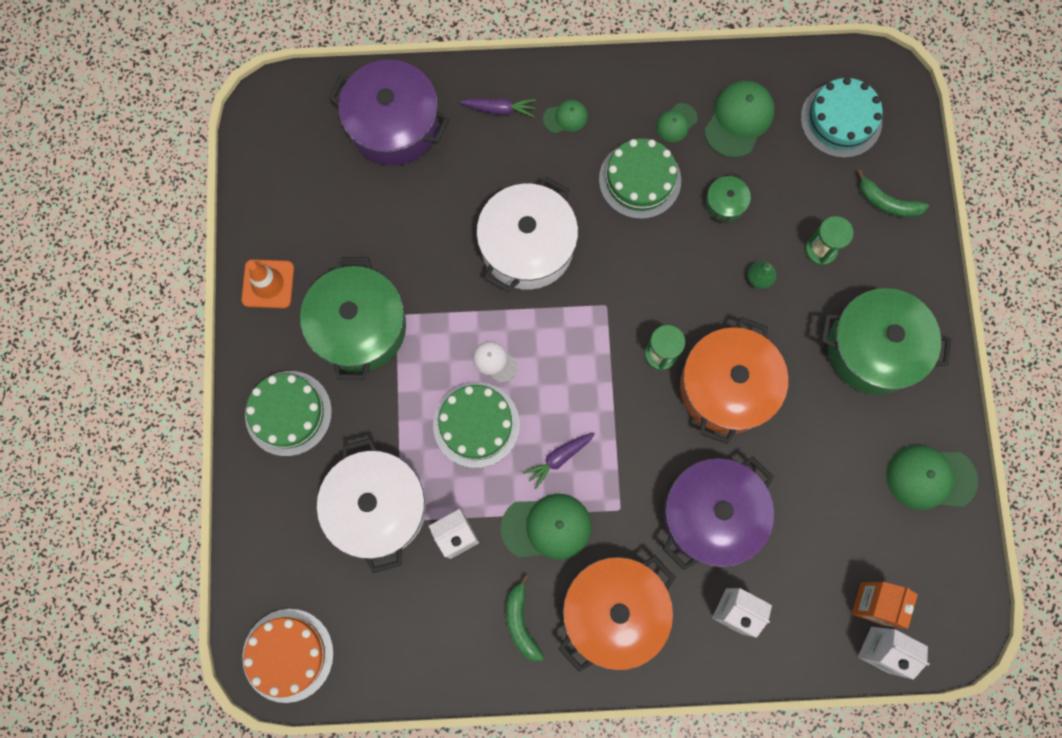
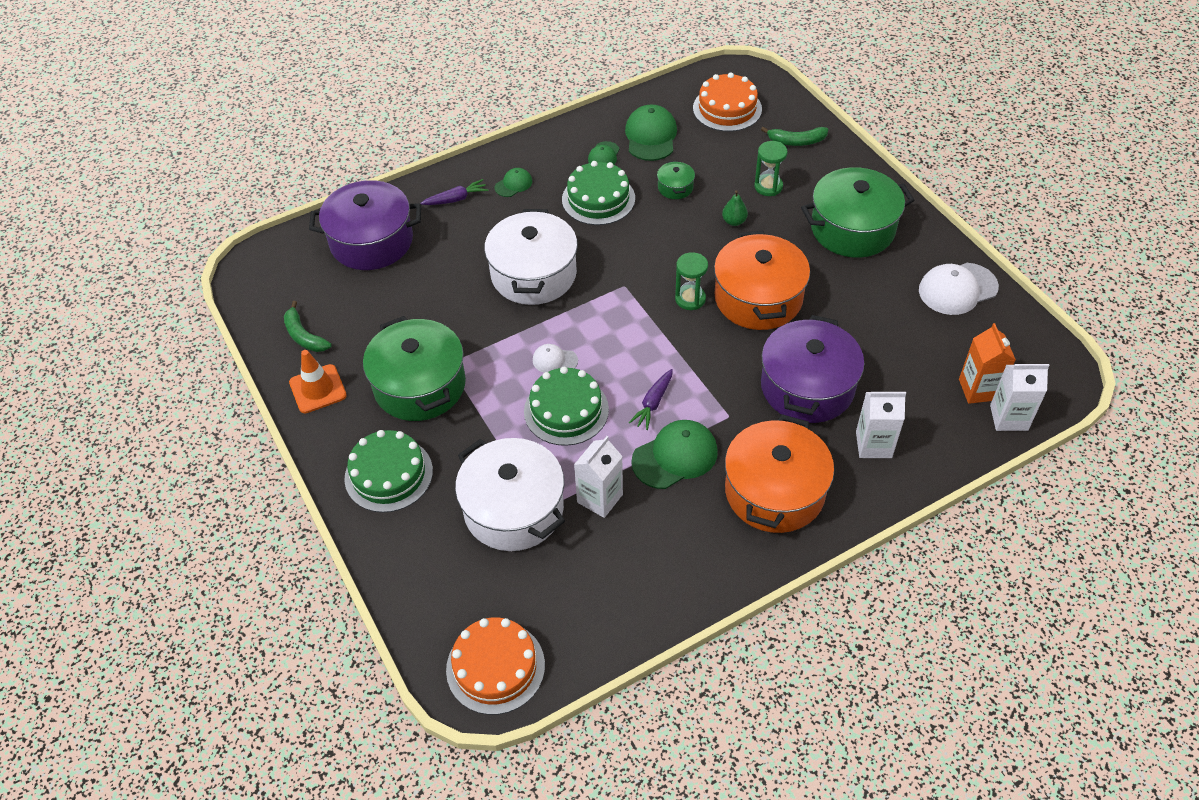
camera: 25 degrees left, 25 degrees down
green banana [506,574,544,661] -> green banana moved to [284,301,332,352]
turquoise cake [801,77,883,158] -> orange cake [693,72,762,132]
green cap [886,445,978,510] -> white cap [919,263,999,315]

